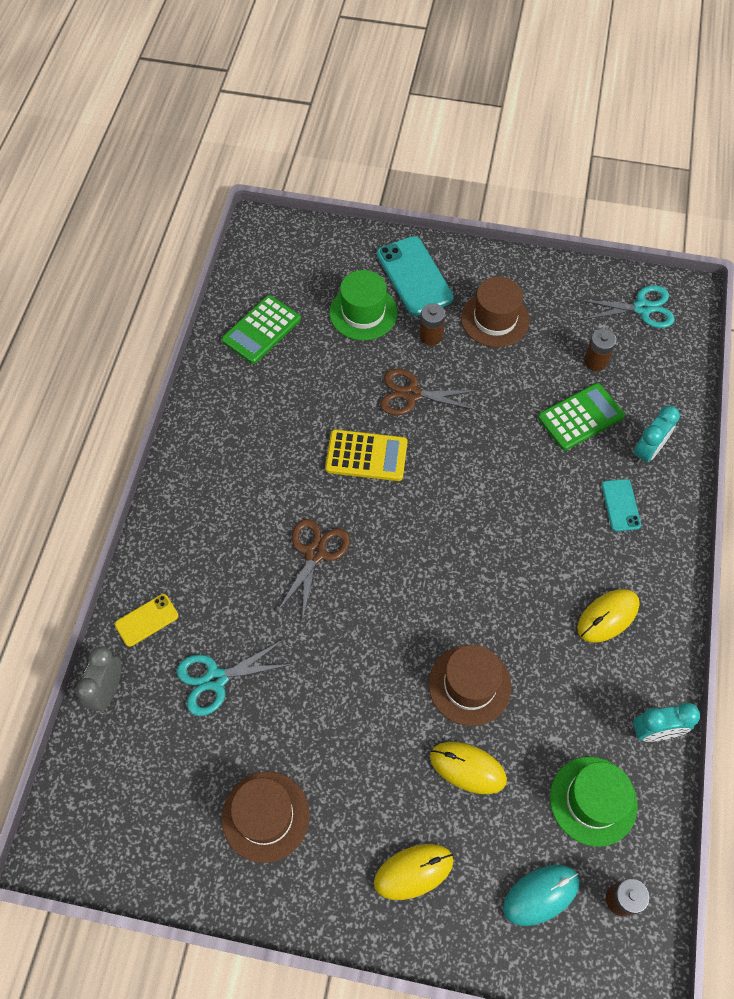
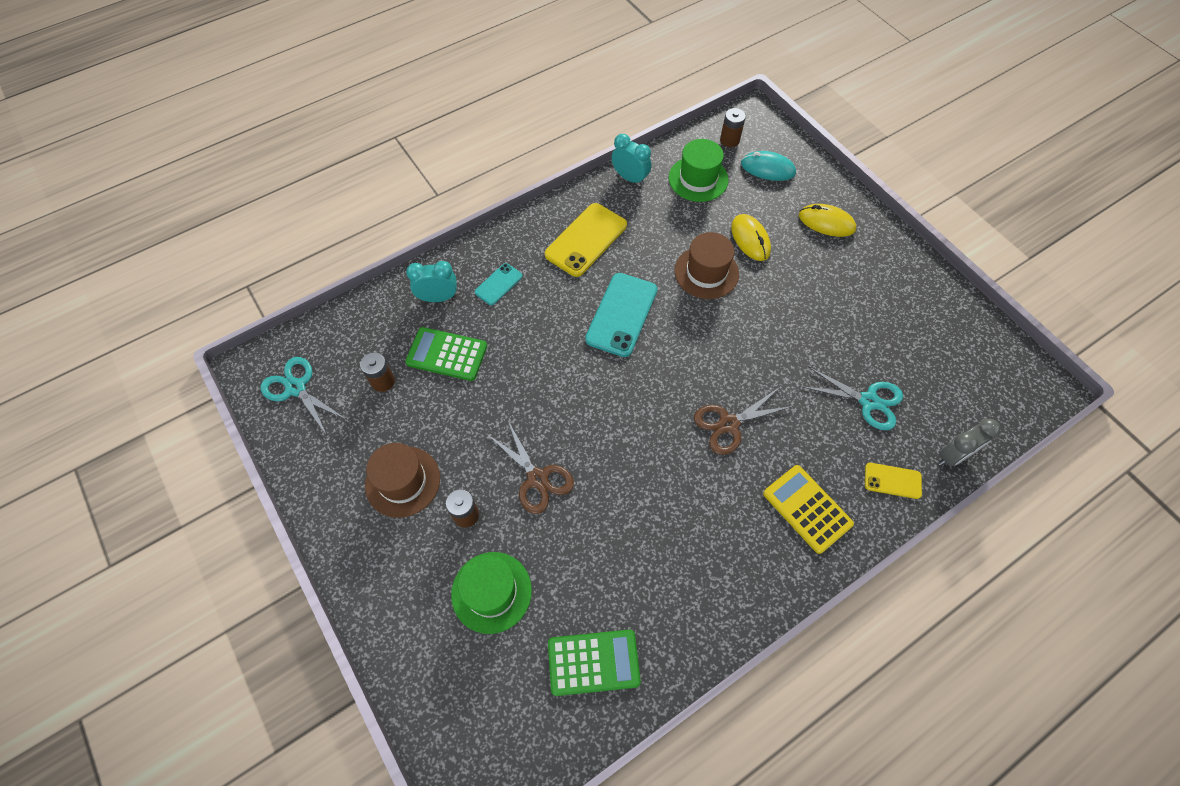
camera: 135 degrees left, 0 degrees up
brown hat [222,772,310,863] -> none
yellow calculator [325,429,407,481] -> yellow calculator moved to [763,465,854,554]
turquoise phone [377,236,454,316] -> turquoise phone moved to [585,273,658,357]
yellow mouse [577,589,640,643] -> yellow phone [545,203,627,277]

